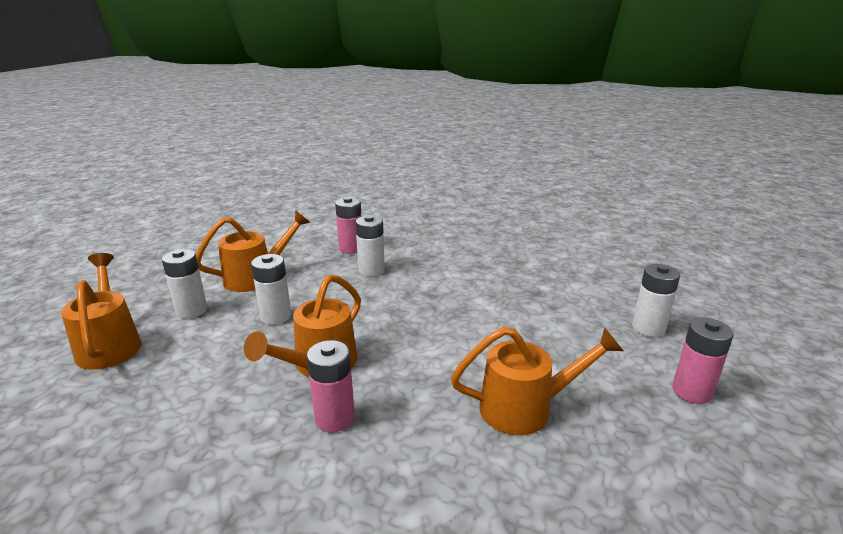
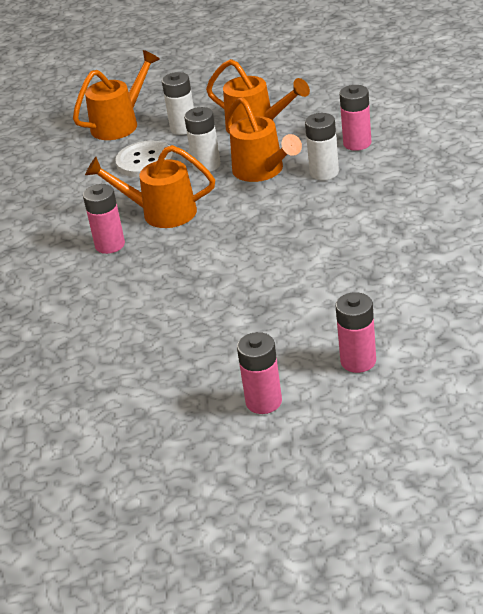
camera: 70 degrees right, 10 degrees up
orange watering can [451,327,623,435] -> orange watering can moved to [226,97,302,182]
white battery [632,264,680,337] -> pink battery [336,292,376,373]
none -> white button [115,141,174,177]

